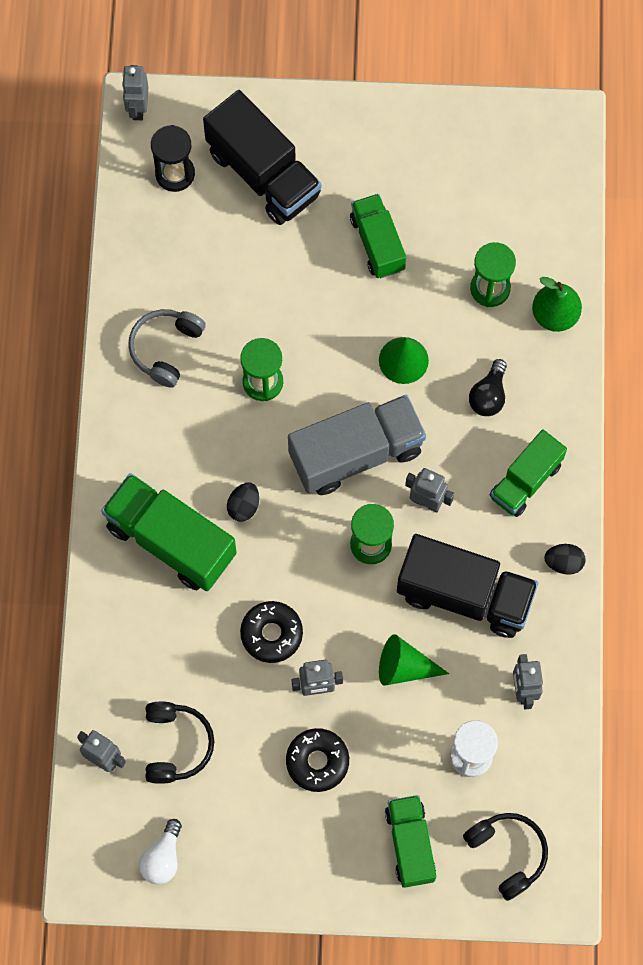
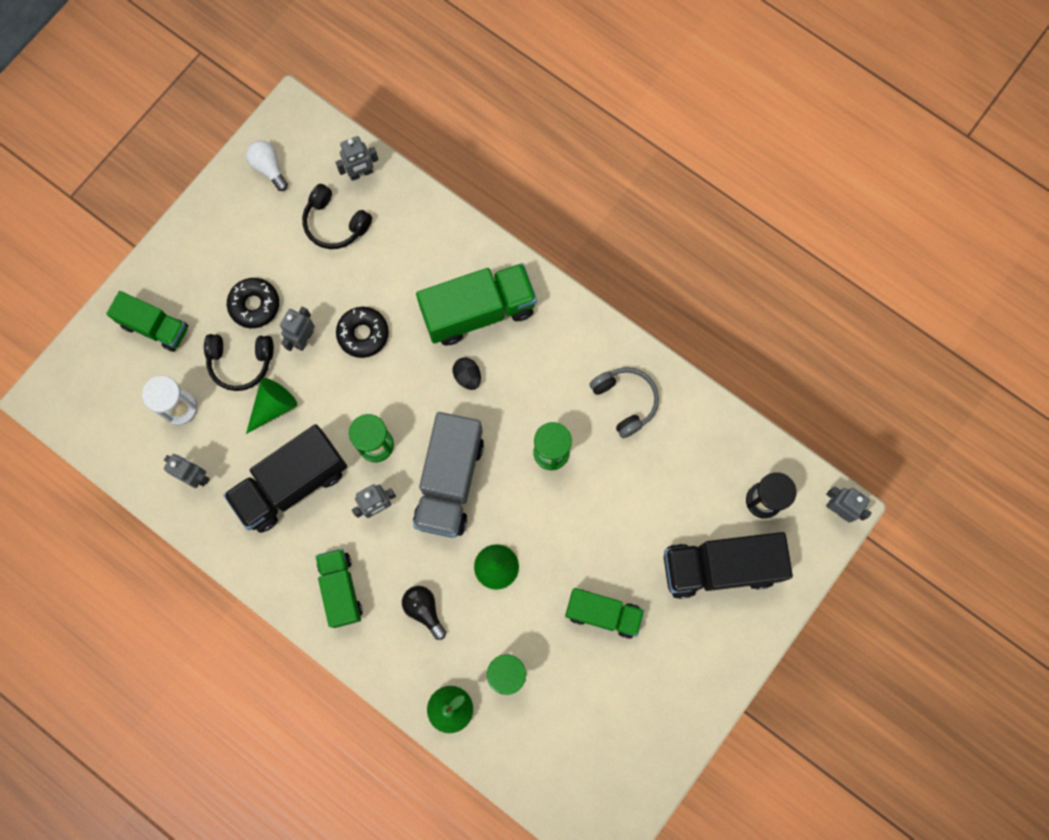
camera: 125 degrees right, 5 degrees up
black headphones [463,813,548,901] -> black headphones moved to [204,334,274,391]
black egg [544,544,586,575] -> none

